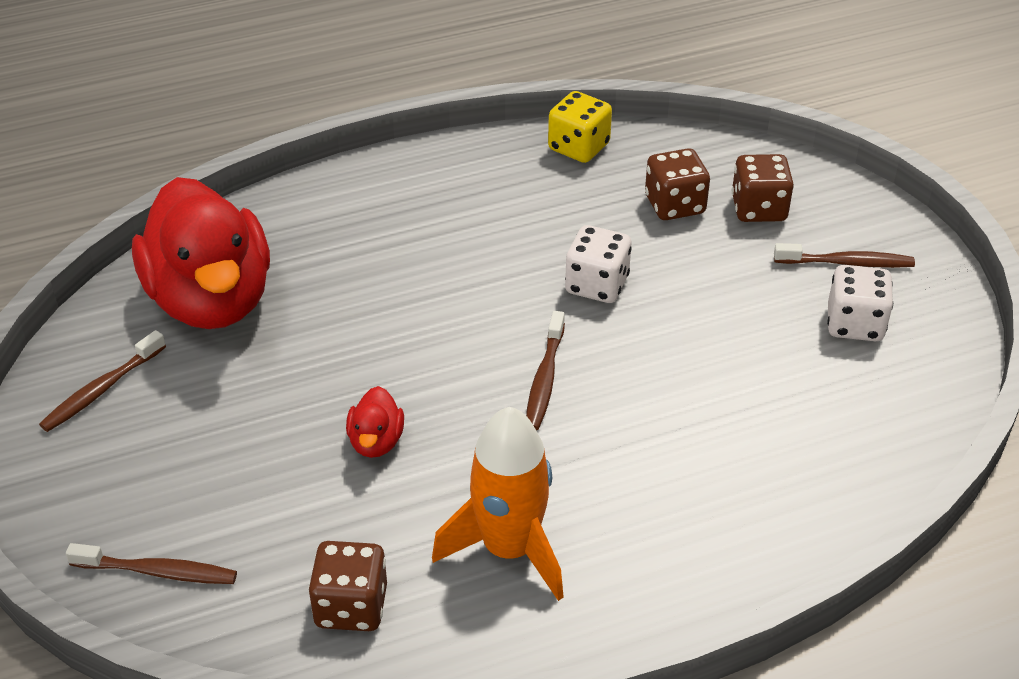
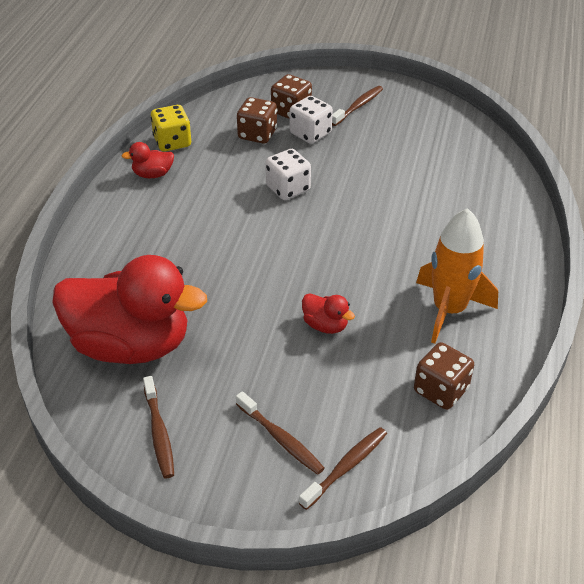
camera: 55 degrees left, 0 degrees up
brown toothbrush [526,311,565,430] -> brown toothbrush moved to [236,391,324,475]
white dice [827,265,893,341] -> white dice moved to [290,96,333,144]
none -> red duck [122,142,174,178]

